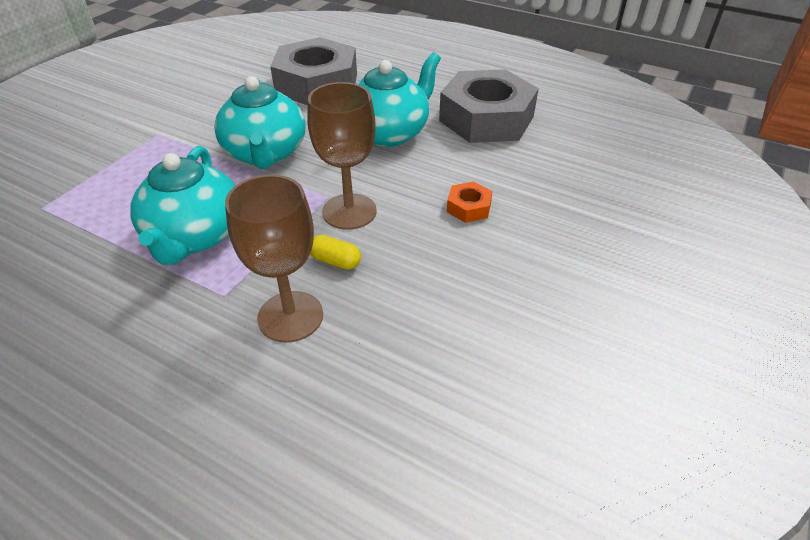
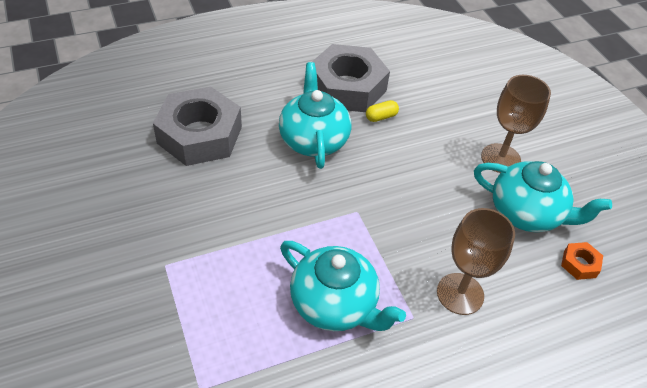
camera: 55 degrees left, 5 degrees up
turquoise teapot [214,76,305,169] -> turquoise teapot moved to [474,161,612,232]
brown goblet [307,82,376,230] -> brown goblet moved to [481,75,551,173]
yellow capsule [310,235,361,270] -> yellow capsule moved to [366,100,399,122]
orange nut [447,182,493,223] -> orange nut moved to [561,242,603,280]

